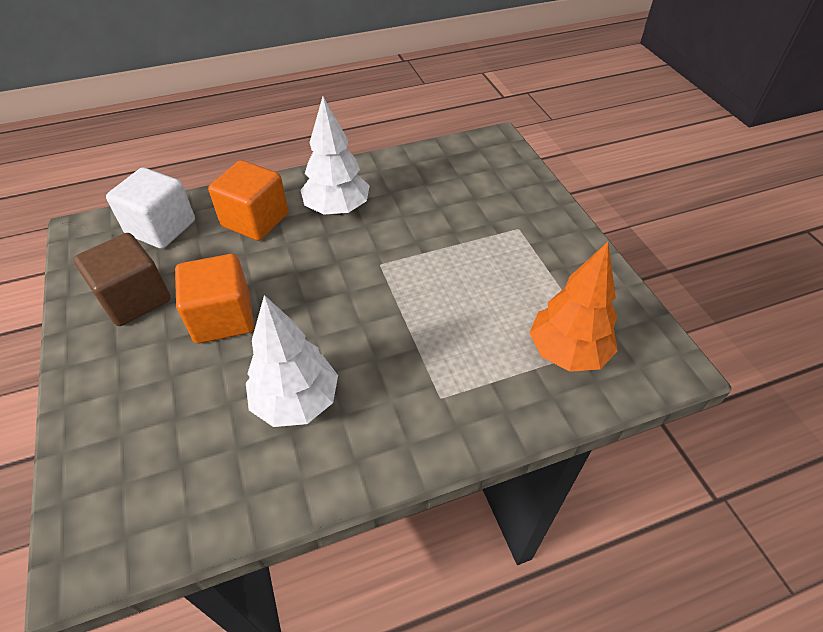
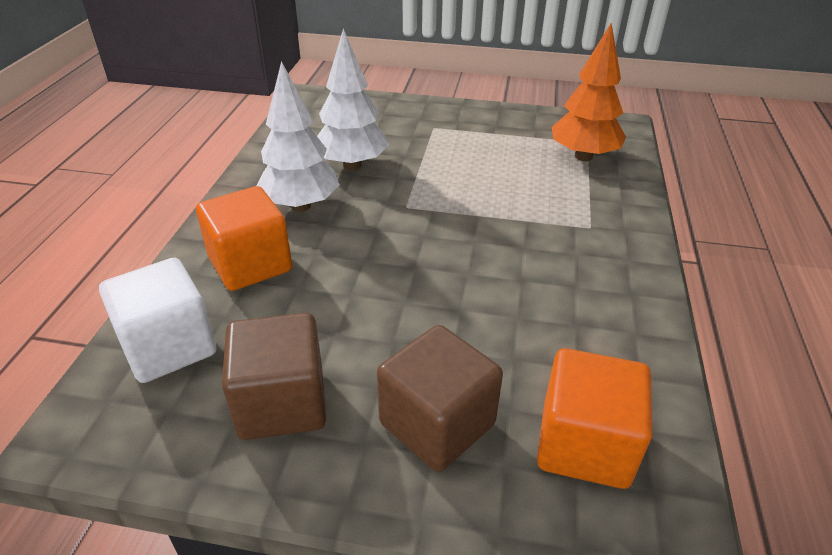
camera: 60 degrees left, 10 degrees down
orange cube [175,254,254,344] -> orange cube moved to [537,348,652,489]
white tree [246,295,338,427] -> white tree moved to [317,29,389,170]
none -> brown cube [377,325,503,472]

